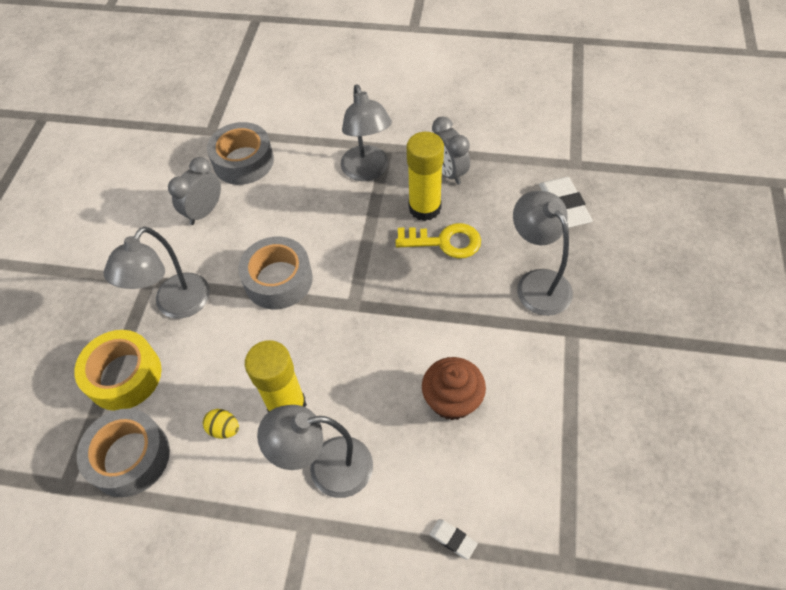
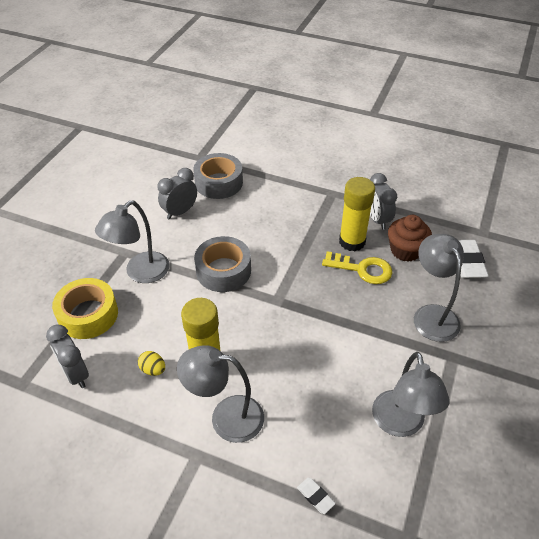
camera: 10 degrees right, 10 degrees down
grey tape [77,409,170,497] -> grey clock [46,325,89,388]
grey lamp [341,84,392,181] -> grey lamp moved to [372,352,450,437]
brown cupcake [422,357,486,420] -> brown cupcake moved to [388,215,432,262]

